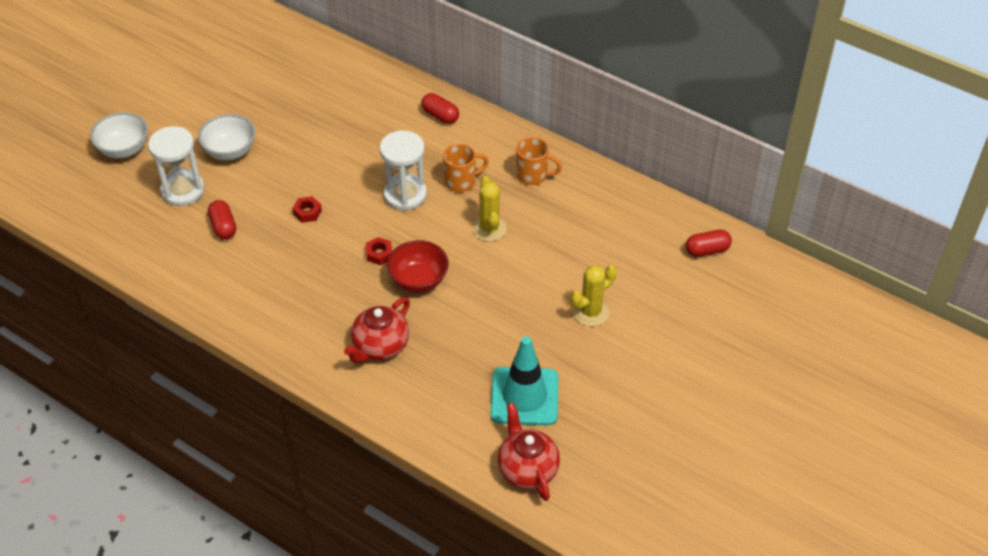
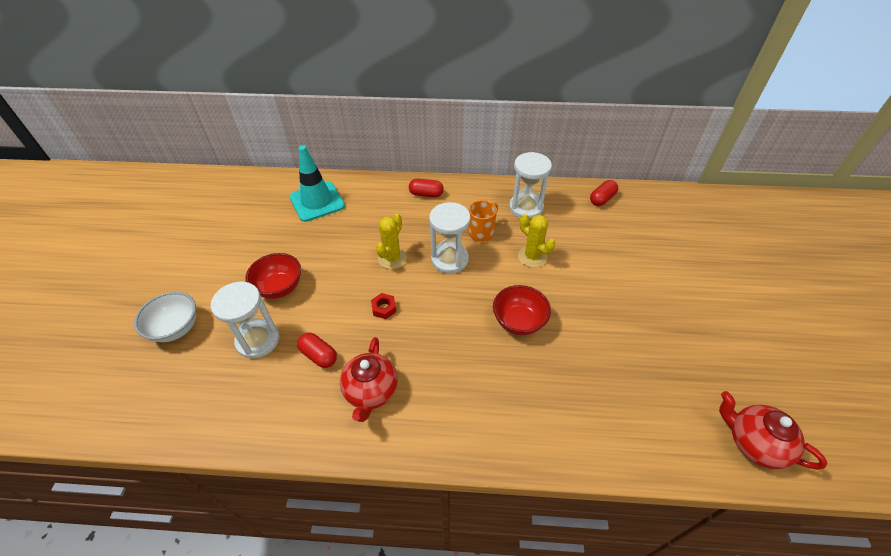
camera: 30 degrees left, 0 degrees up
white bowl [198,114,256,160] -> red bowl [246,253,301,299]
red teapot [344,297,410,364] -> red teapot moved to [340,337,398,422]
red nut [366,237,392,265] -> none
turquoise traffic cone [491,336,558,425] -> turquoise traffic cone moved to [290,145,345,222]
orange mug [516,137,562,185] -> white hourglass [509,152,552,219]
yellow cactus [571,265,617,326] -> yellow cactus moved to [376,214,407,269]
red capsule [686,230,732,257] -> red capsule moved to [590,180,618,206]

